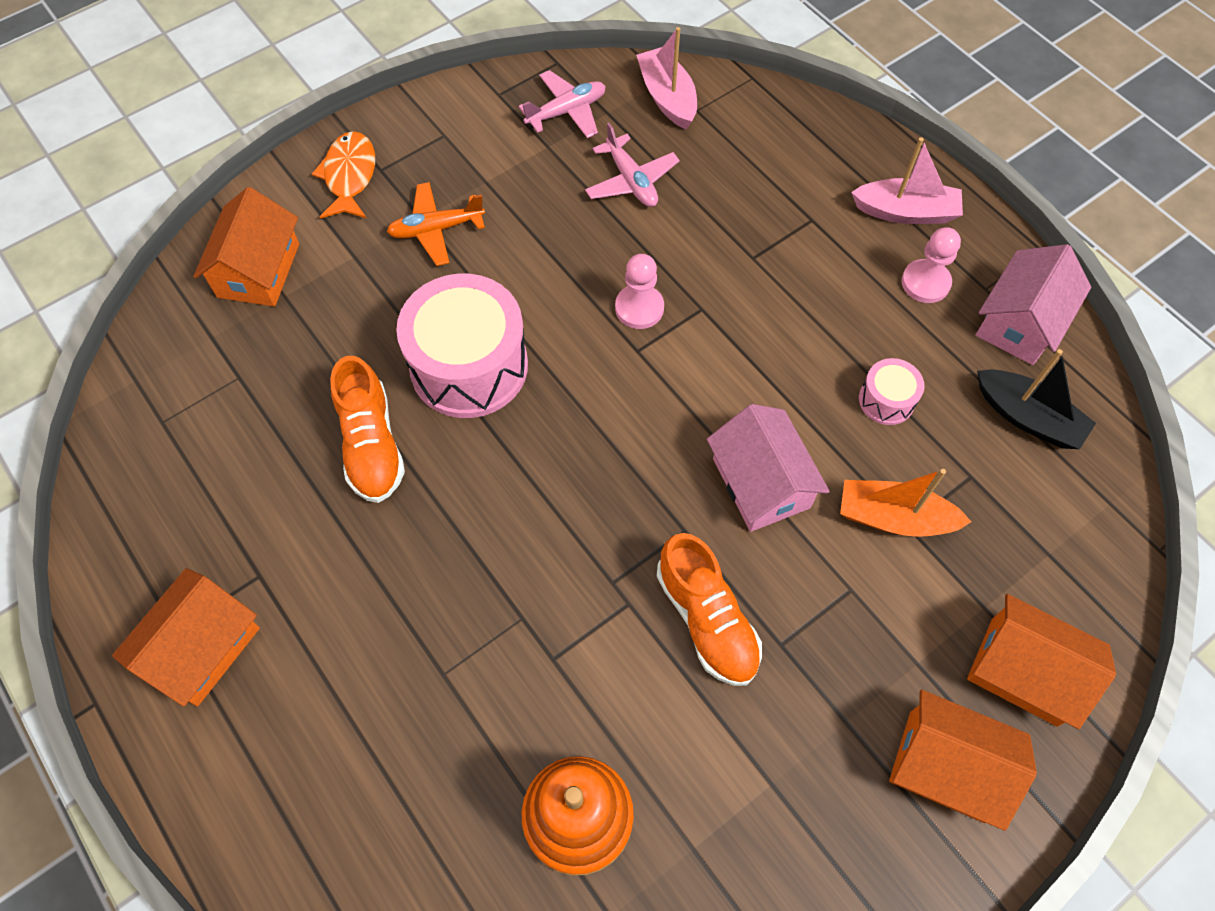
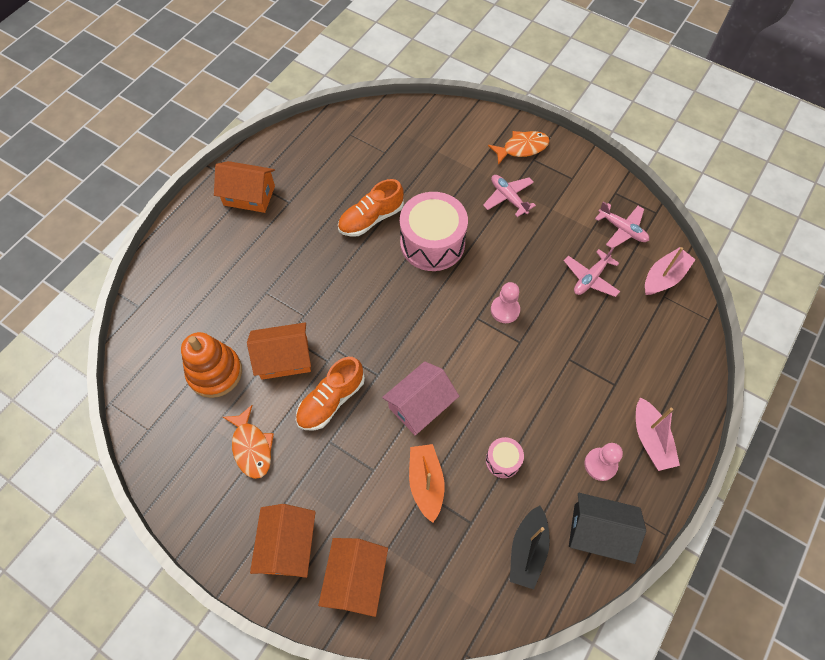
camera: 70 degrees right, 0 degrees up
orange house [193,187,299,307] -> orange house moved to [247,322,311,380]
orange plane [387,182,485,266] -> pink plane [483,175,536,217]
pink house [976,244,1091,365] -> black house [569,493,646,564]
none -> orange fish [223,405,274,479]

